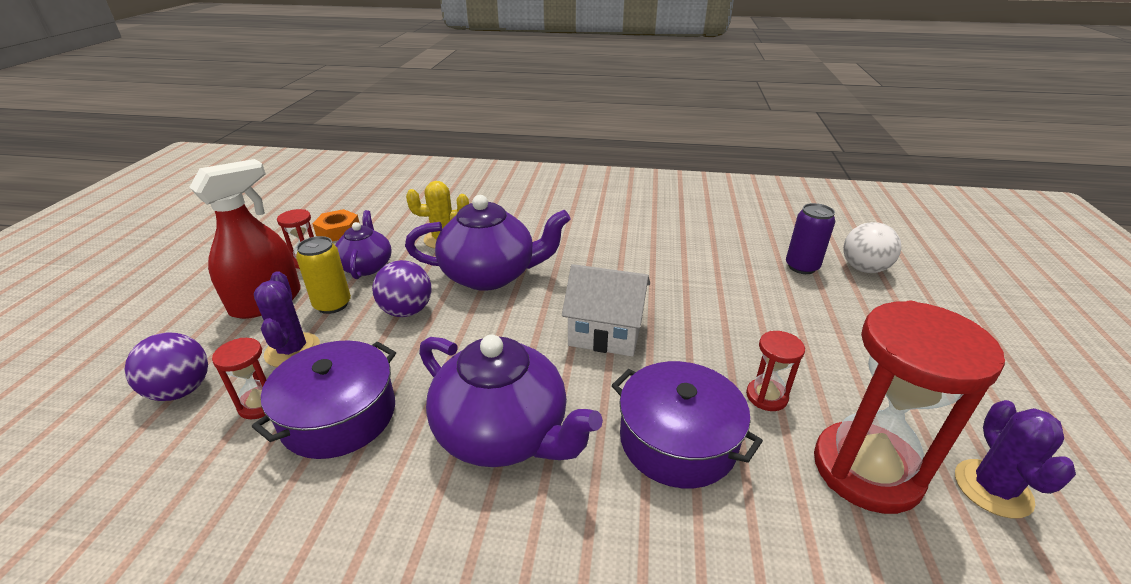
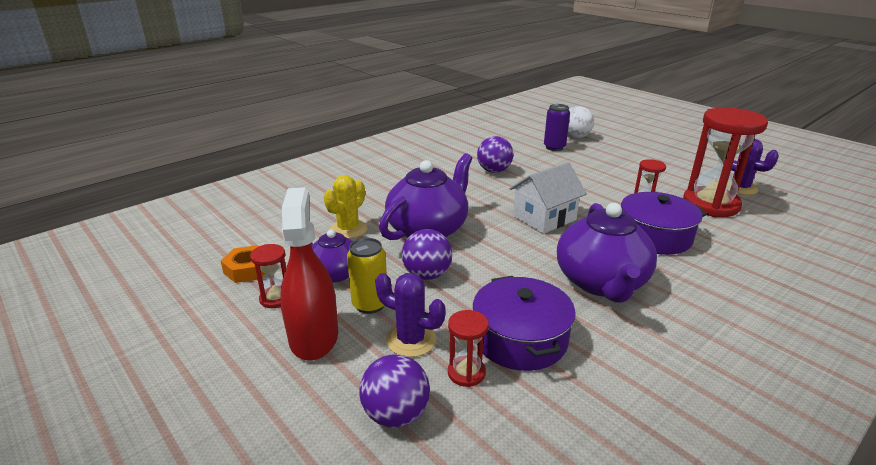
camera: 50 degrees left, 5 degrees down
purple teapot [419,335,603,467] -> purple teapot turned 105 degrees clockwise [557,203,657,303]
none -> purple ball [477,136,513,173]

